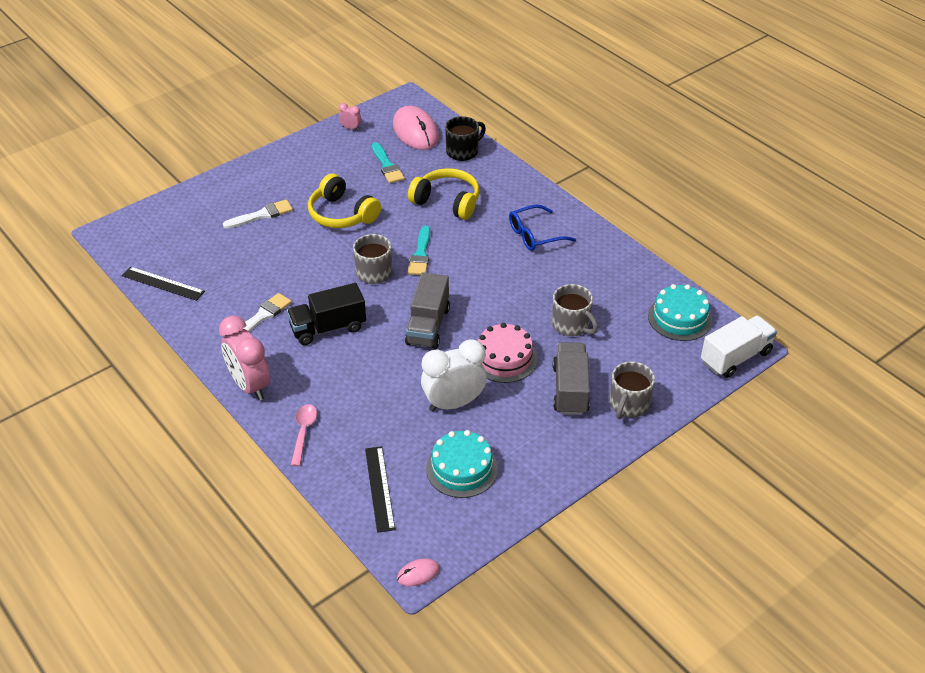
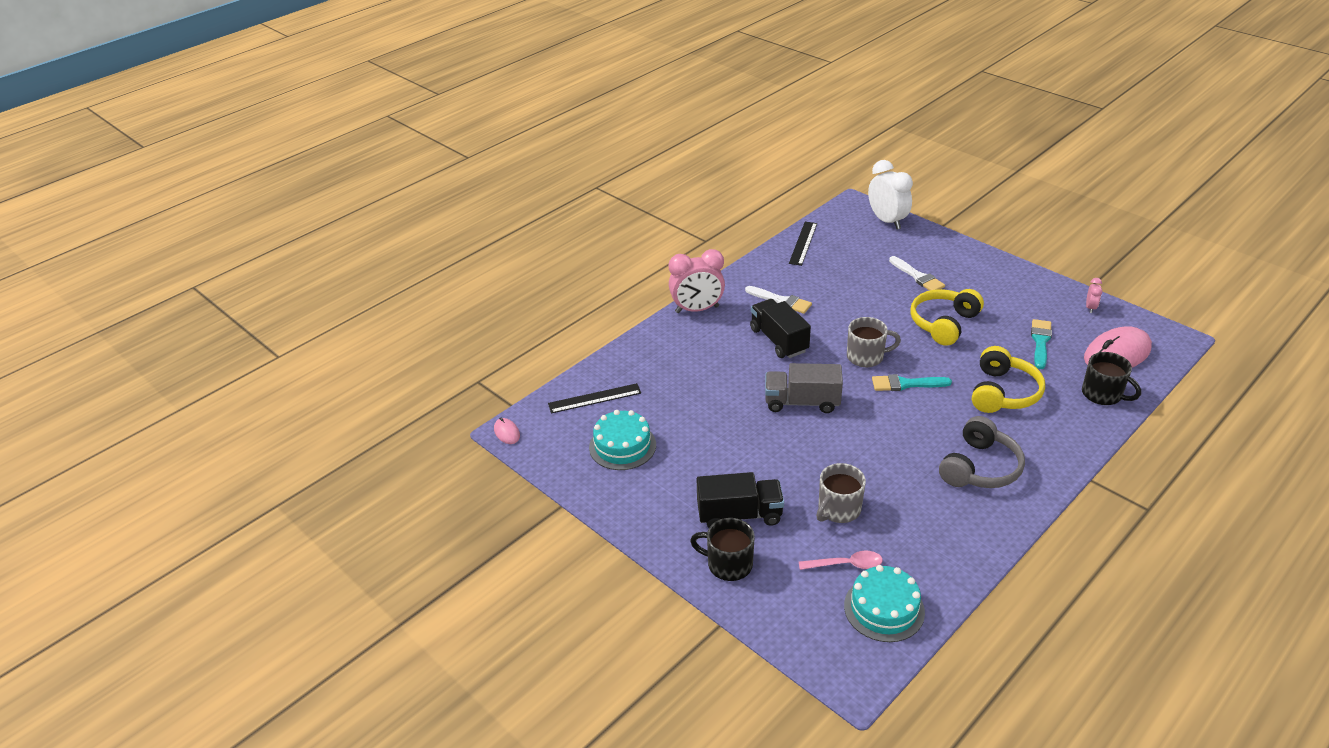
camera: 85 degrees right, 5 degrees down
pink clock [219,316,270,400] -> pink clock turned 150 degrees counterclockwise [669,249,725,313]
pink spoon [291,404,317,466] -> pink spoon moved to [799,550,883,570]
turquoise brush [372,142,405,183] -> turquoise brush turned 135 degrees clockwise [1031,319,1052,369]
white clock [421,339,487,411] -> white clock moved to [868,160,913,230]
pink cake [478,323,537,383] -> none
blue glasses [509,205,576,251] -> grey headphones [939,416,1025,488]
grey truck [553,342,590,415] -> black truck [697,472,784,528]
grey mug [610,361,655,419] -> black mug [690,518,755,581]
white truck [701,316,777,378] -> none

